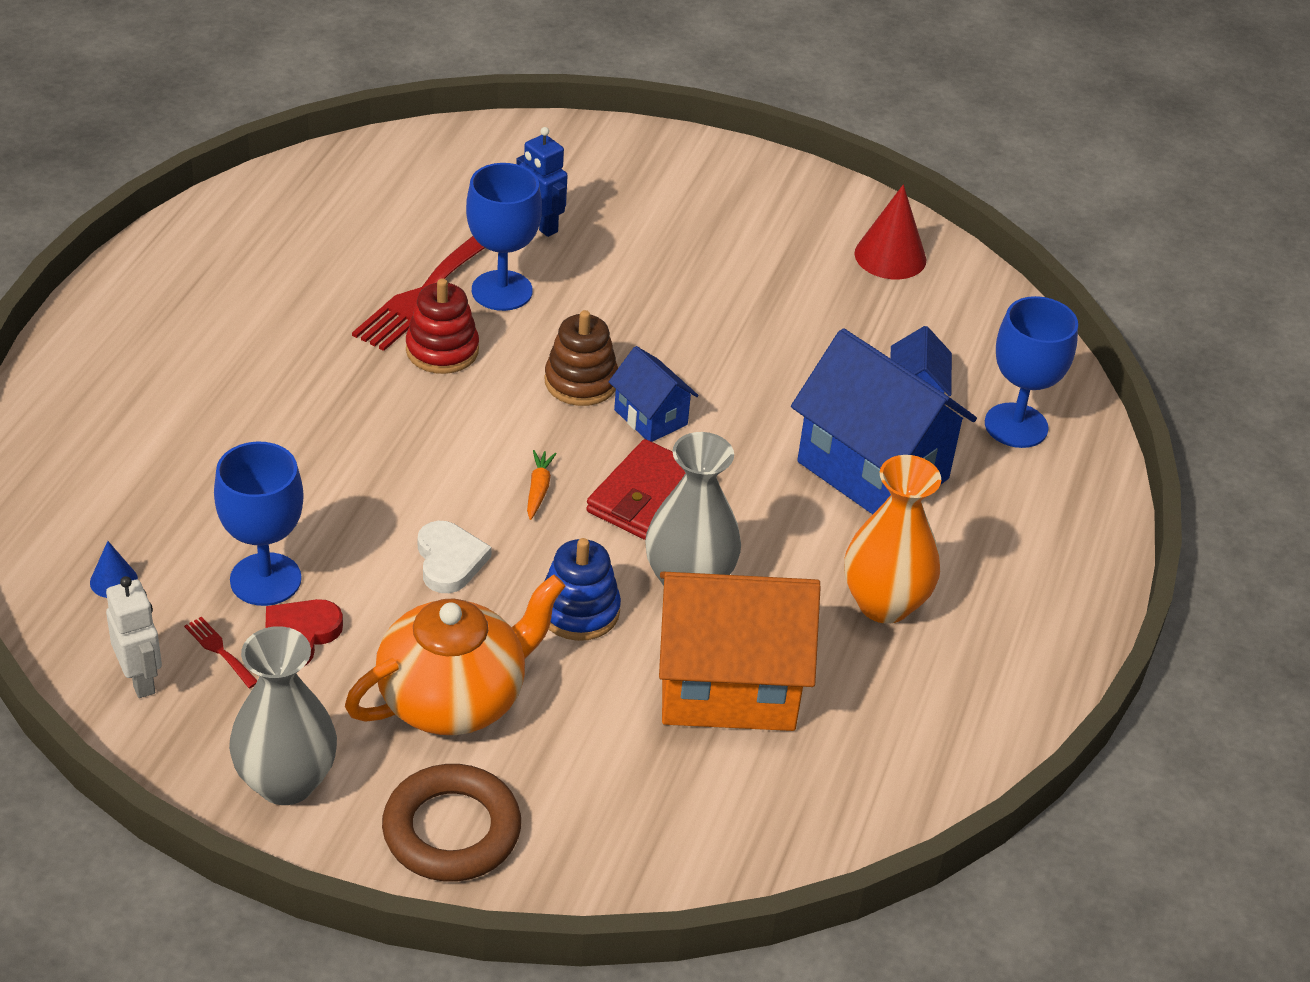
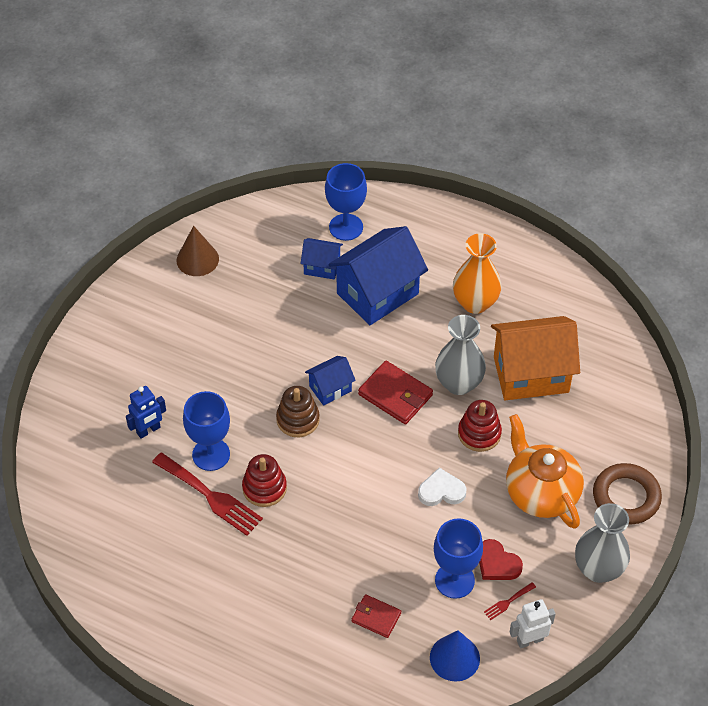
camera: 80 degrees left, 10 degrees up
blue cone [90,541,138,598] -> blue cone [430,630,480,682], size x1.86
orange carrot [527,450,557,520] -> none
blue stacking toy [545,538,621,641] -> red stacking toy [458,400,502,452]
orange house [659,571,821,731] -> orange house turned 75 degrees clockwise [491,316,580,400]
red cone [855,184,926,279] -> brown cone [177,226,219,276]
none -> red wallet [352,594,401,638]

